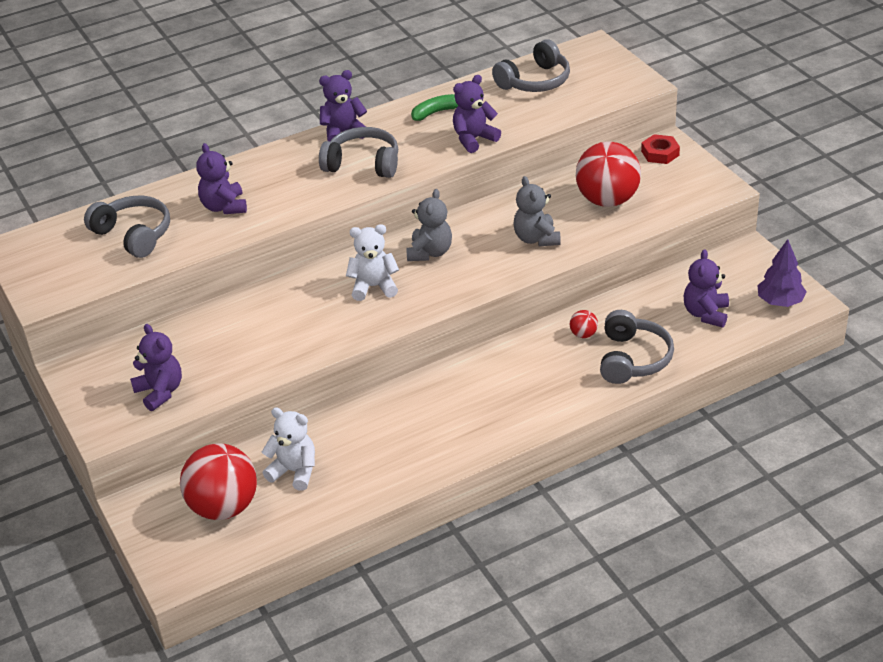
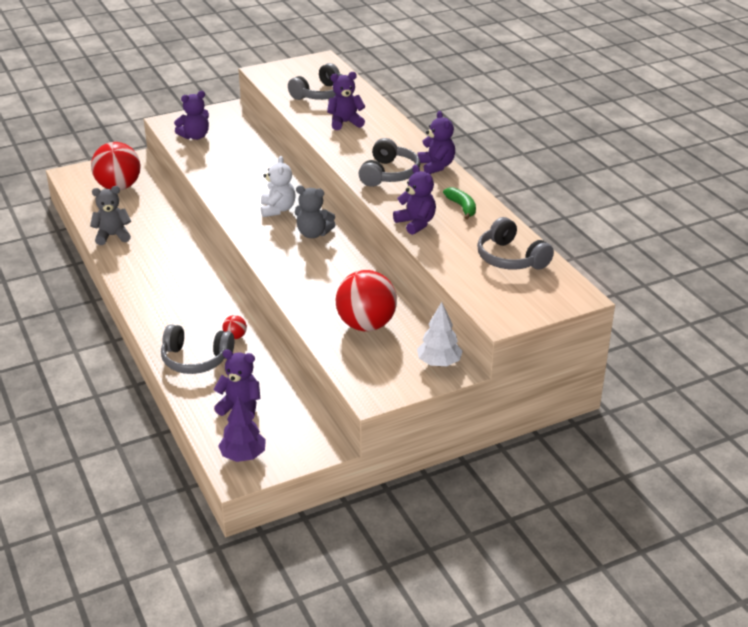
camera: 90 degrees right, 5 degrees down
white teddy bear [262,407,315,491] -> none
grey teddy bear [513,176,561,246] -> grey teddy bear moved to [90,186,131,245]
red nut [641,134,680,164] -> white tree [417,302,463,366]

